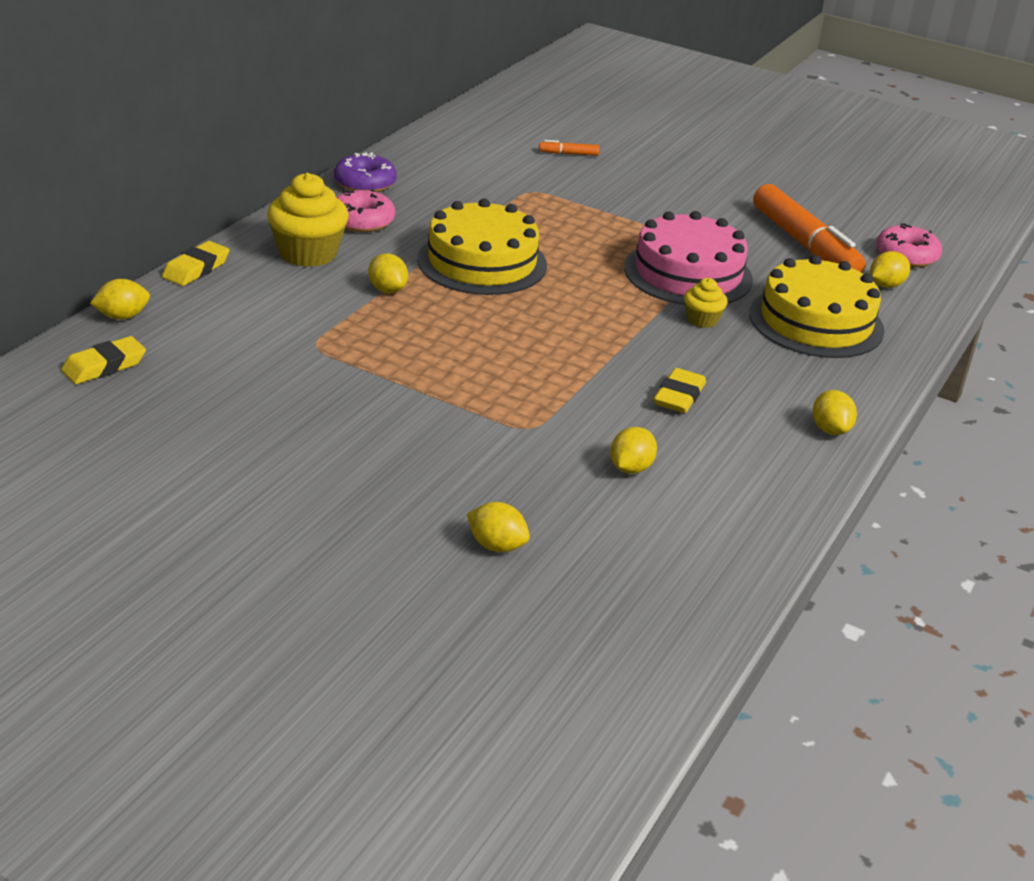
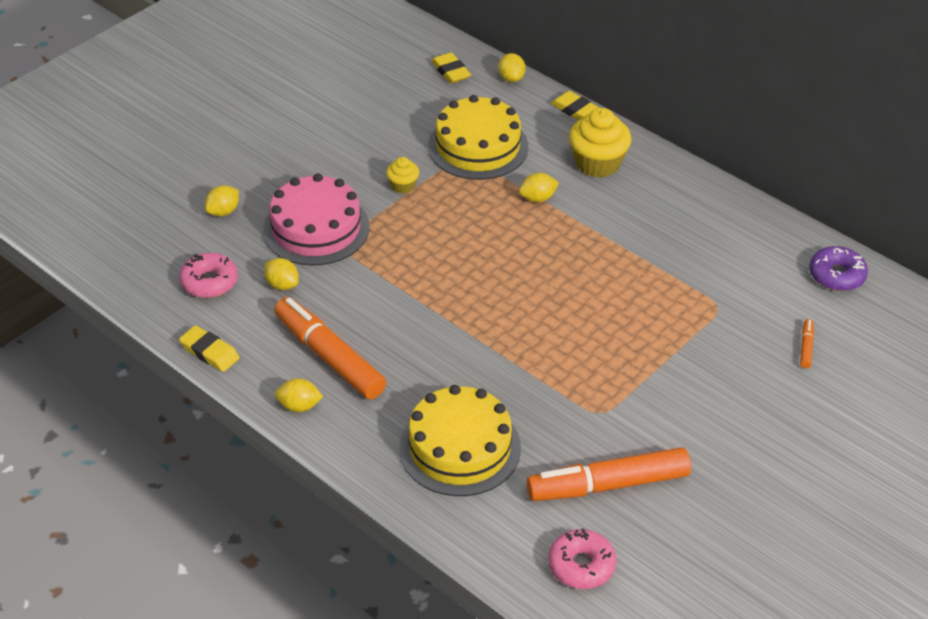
camera: 105 degrees right, 10 degrees up
purple donut [334,152,397,192] -> purple donut moved to [809,246,868,291]
pink donut [336,189,395,232] -> pink donut moved to [179,253,238,298]
yellow cake [417,198,547,295] -> yellow cake moved to [428,95,528,180]
pink cake [624,211,753,305] -> pink cake moved to [263,173,370,266]
yellow eraser [654,368,706,413] -> yellow eraser moved to [179,325,240,372]
yellow cupcake [684,278,728,328] -> yellow cupcake moved to [386,157,419,194]
yellow lemon [870,251,910,288] -> none
none -> orange marker [274,297,386,399]

